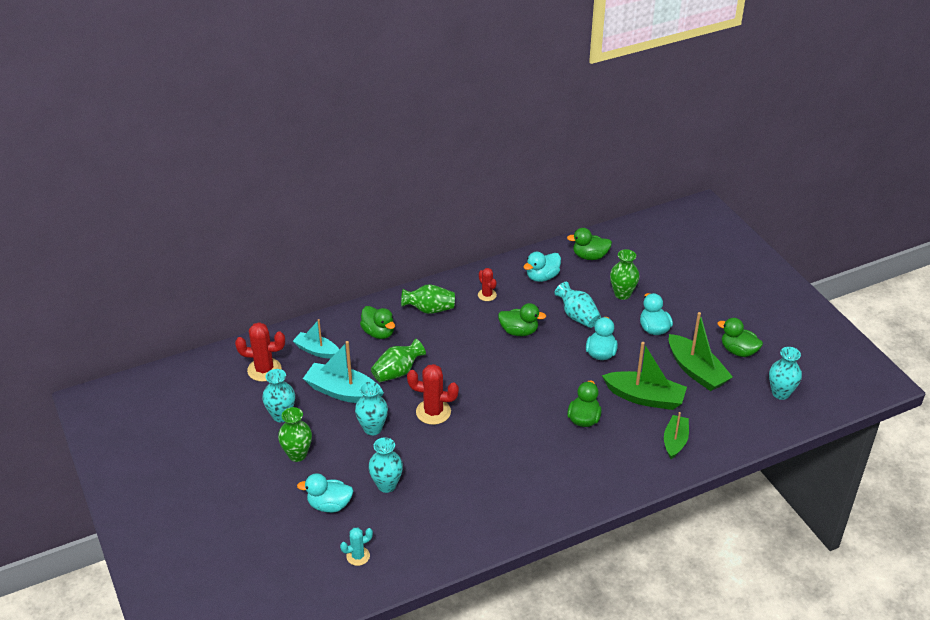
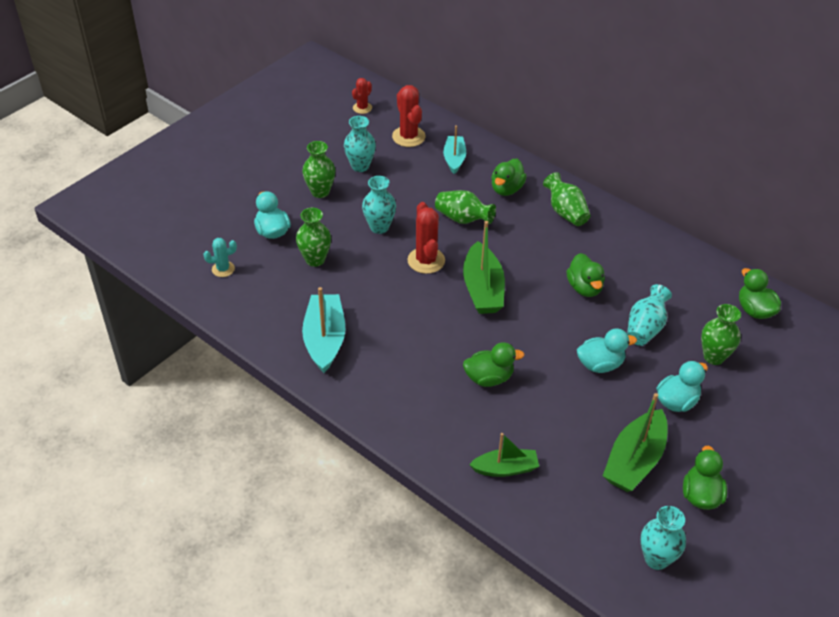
camera: 65 degrees right, 5 degrees up
turquoise boat [303,341,384,403] -> turquoise boat moved to [302,287,345,373]
turquoise cactus [340,527,373,566] -> turquoise cactus turned 60 degrees counterclockwise [203,238,237,277]
turquoise vase [368,437,403,493] -> green vase [296,208,331,267]
red cactus [478,268,497,301] -> red cactus moved to [352,78,372,114]
turquoise duck [524,252,561,282] -> none
green boat [602,342,687,410] -> green boat moved to [463,221,505,314]

